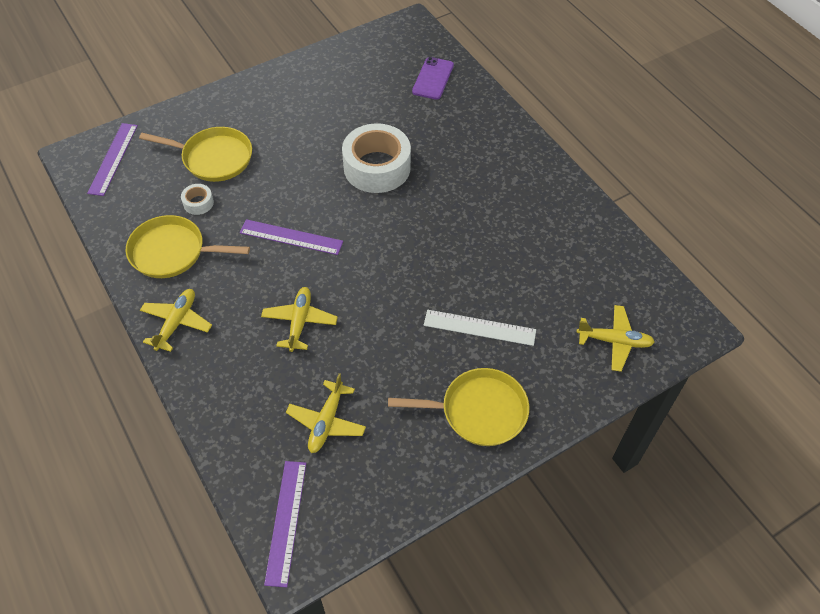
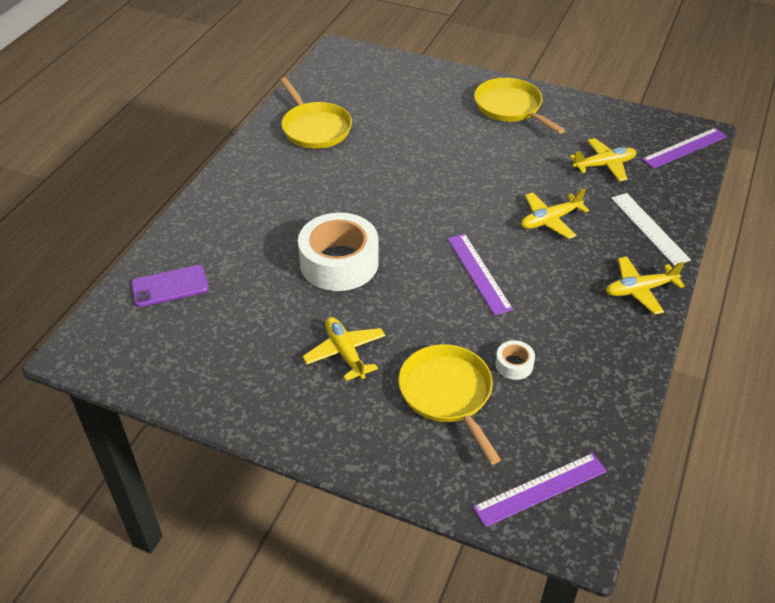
camera: 125 degrees left, 10 degrees down
yellow pan [126,215,250,278] -> yellow pan moved to [280,78,352,149]
white ruler [424,310,536,346] -> white ruler moved to [611,193,691,266]
yellow plane [576,305,655,372] -> yellow plane moved to [302,317,385,381]

